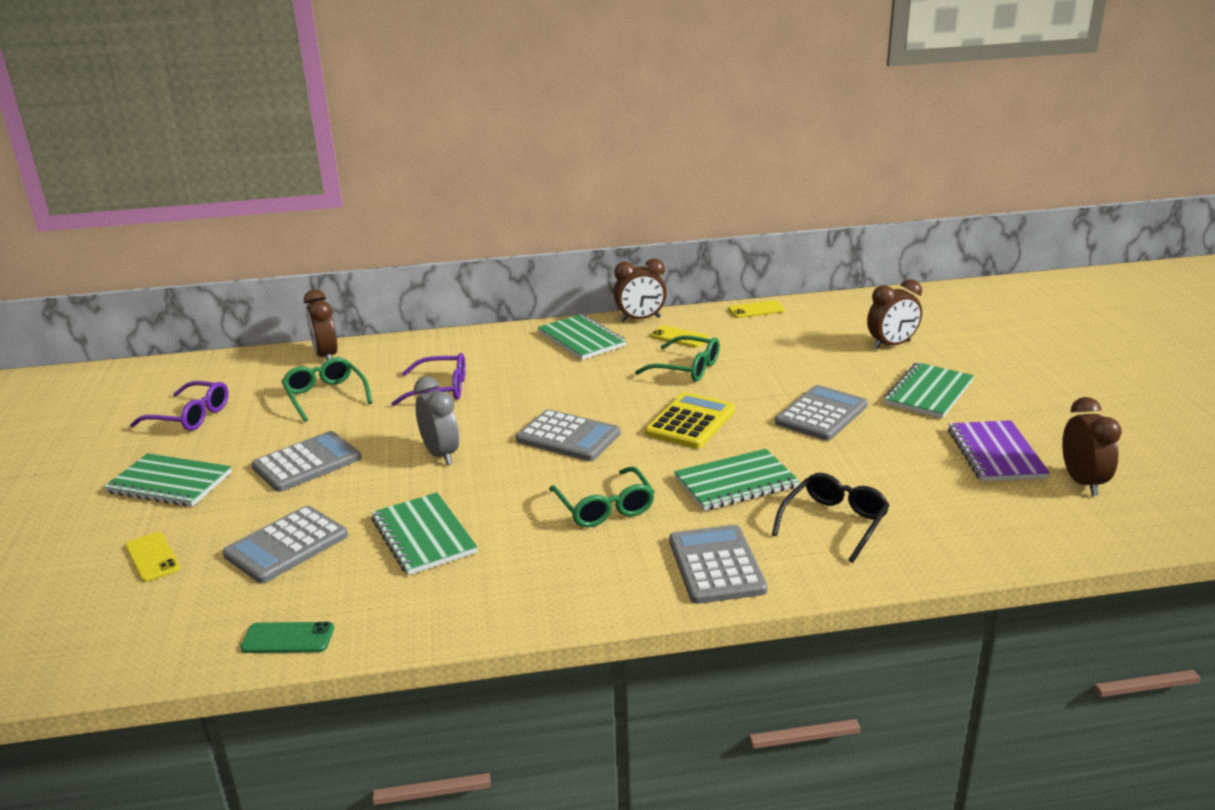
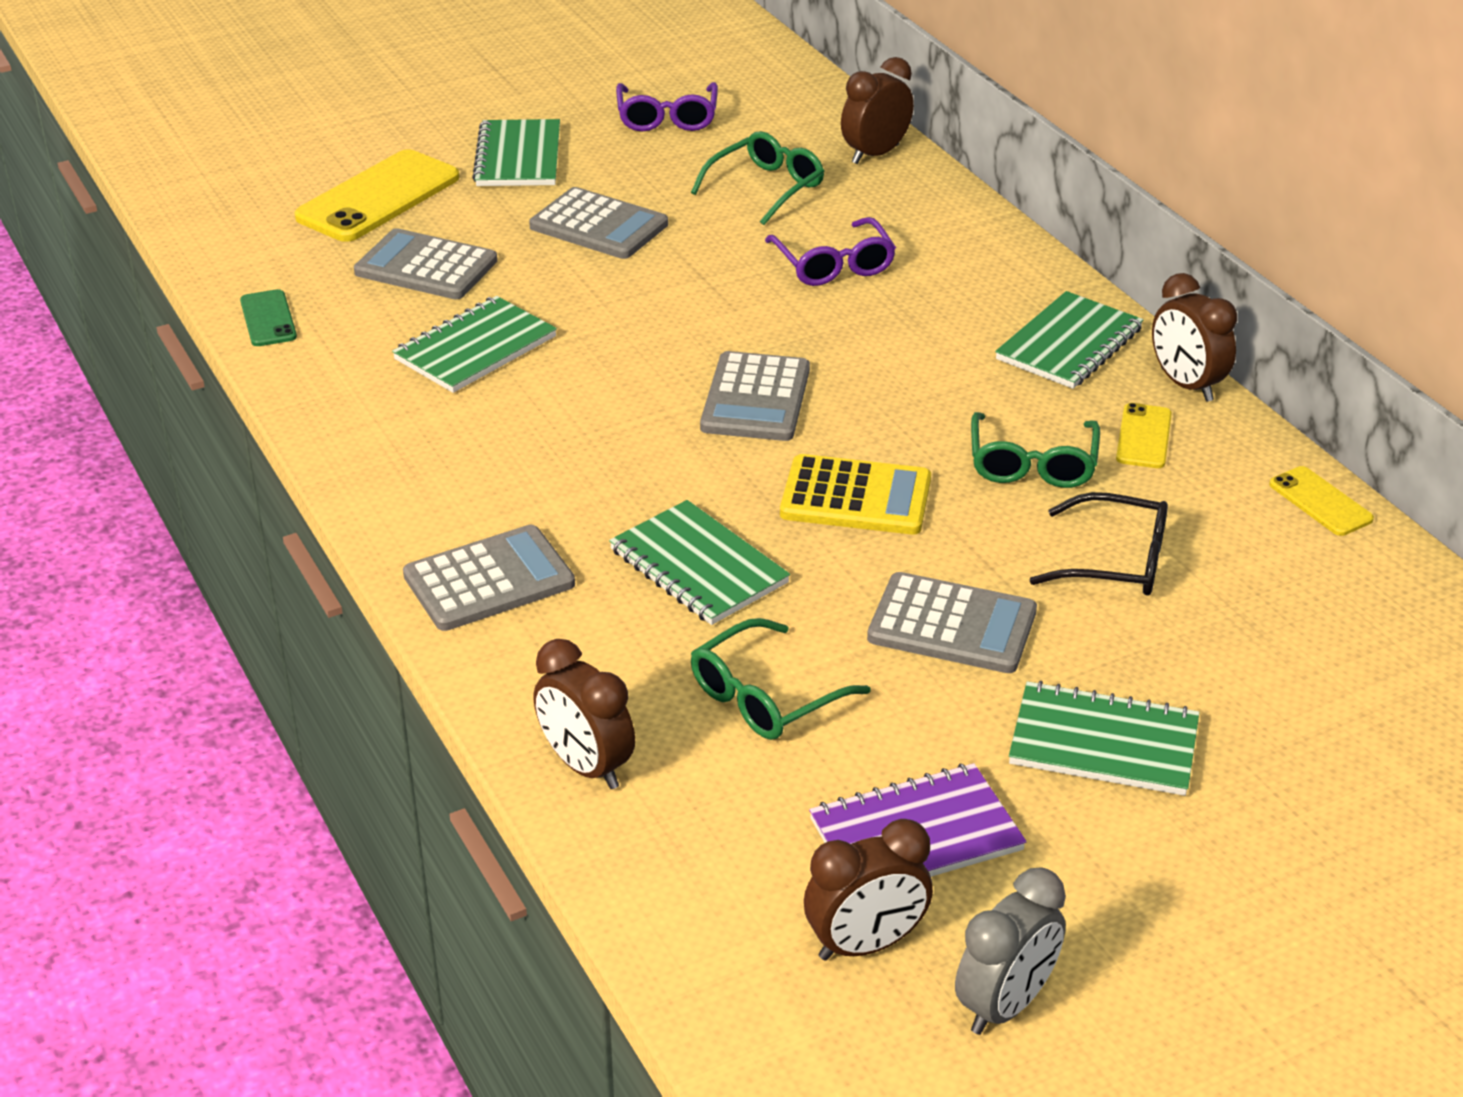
camera: 70 degrees right, 10 degrees up
yellow phone [125,532,180,582] -> yellow phone [295,149,459,242], size x1.95
grey clock [414,376,459,465] -> grey clock moved to [955,868,1066,1035]
green glasses [549,466,655,527] -> green glasses moved to [691,618,871,740]
black glasses [772,473,890,563] -> black glasses moved to [1030,492,1168,596]
brown clock [867,279,922,349] -> brown clock moved to [534,639,635,789]

